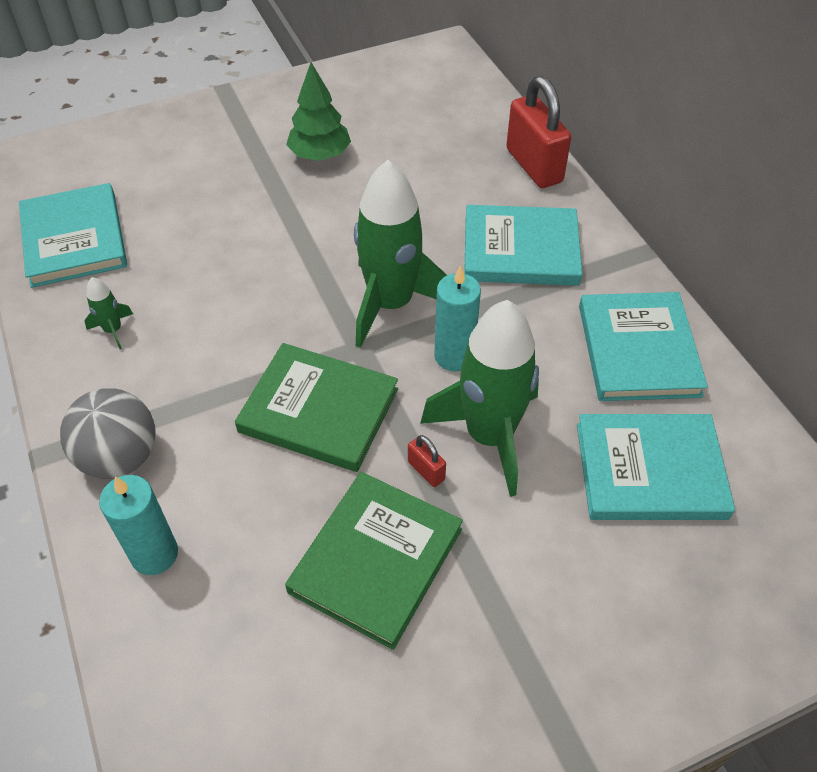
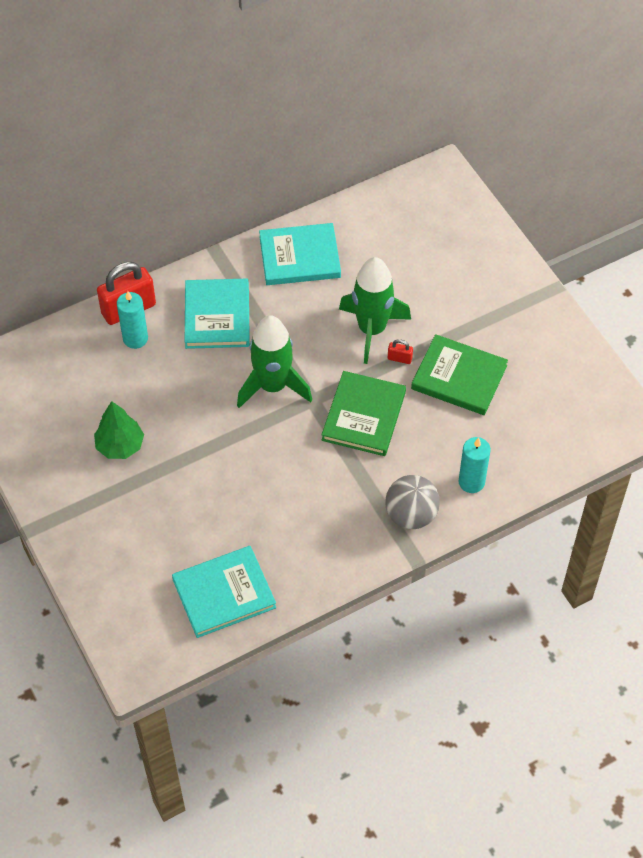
camera: 95 degrees left, 5 degrees up
green rocket [85,277,133,349] -> none
red padlock [408,435,446,487] -> red padlock turned 60 degrees clockwise [388,339,413,364]
turquoise candle [434,265,481,371] -> turquoise candle moved to [117,291,148,349]
turquoise book [577,414,735,520] -> none

